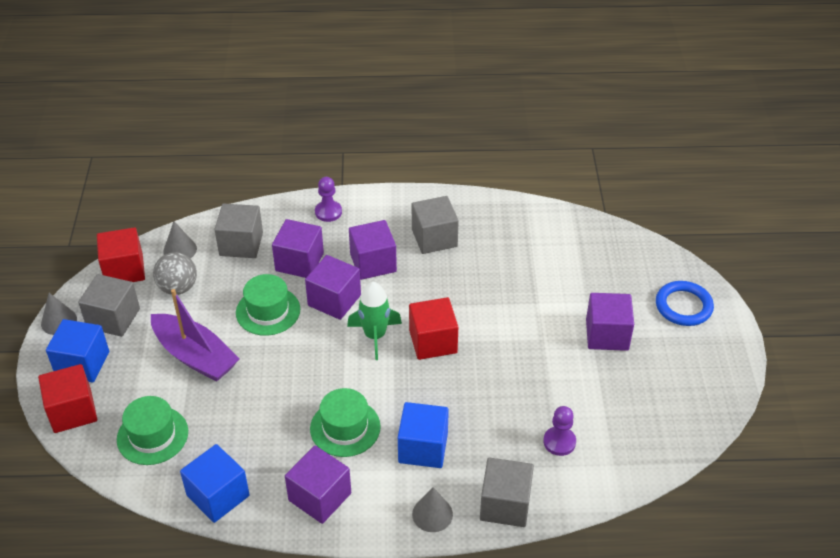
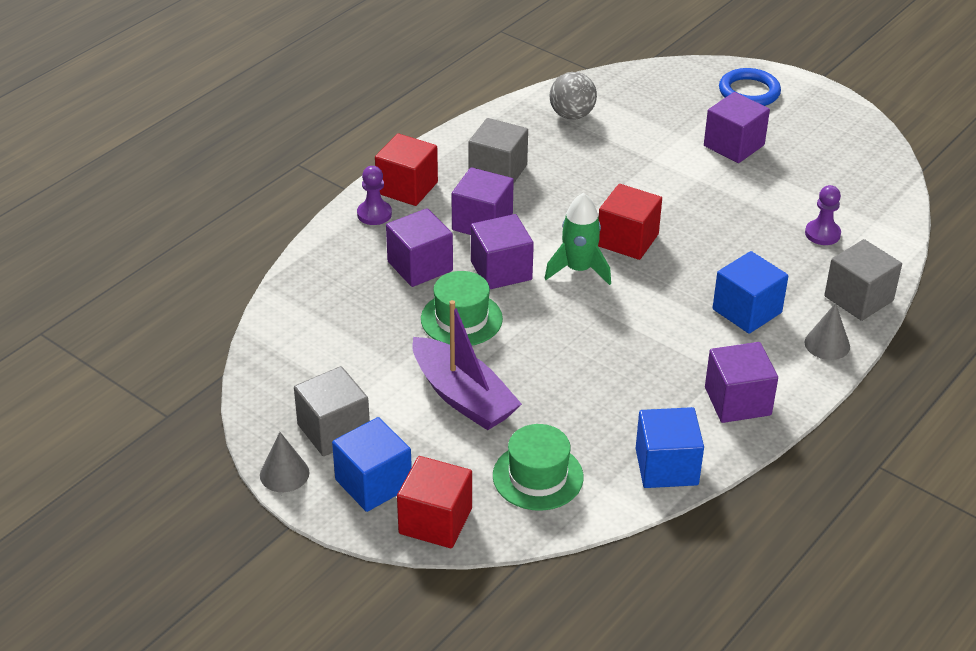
camera: 50 degrees left, 5 degrees down
red cube [97,227,145,282] -> red cube moved to [375,133,438,206]
purple boat [151,289,240,382] -> purple boat turned 60 degrees clockwise [412,300,522,430]
grey ball [153,252,197,295] -> grey ball moved to [550,72,597,120]
grey cone [163,221,197,258] -> none
grey cube [214,204,263,258] -> none
green hat [310,388,381,457] -> none

